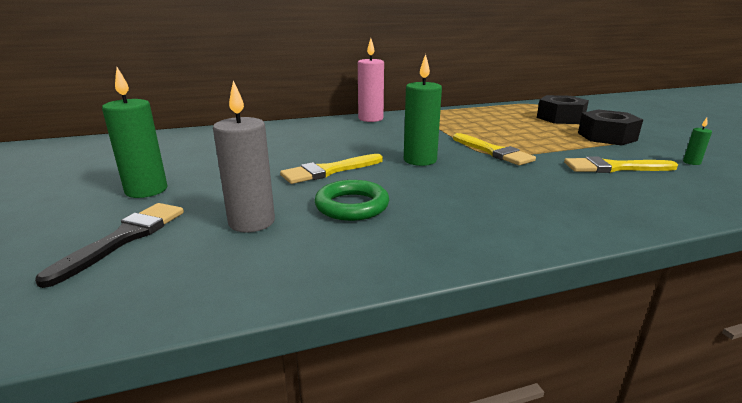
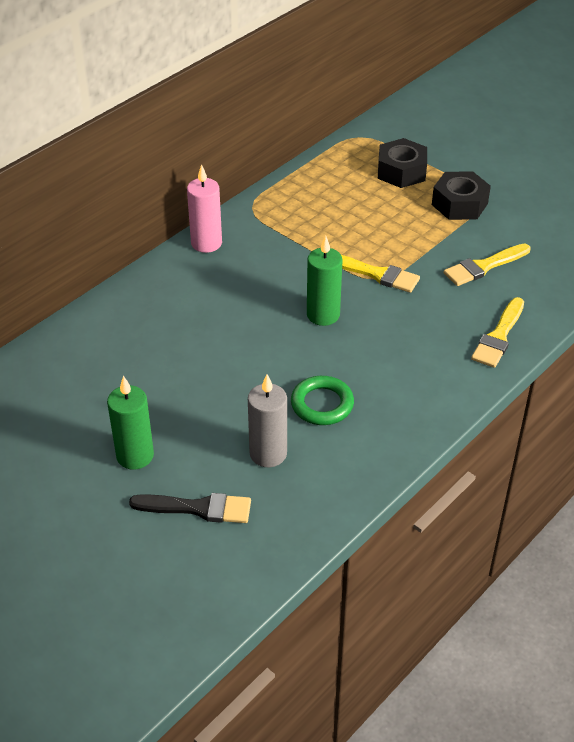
camera: 30 degrees left, 20 degrees up
black brush [35,203,184,288] -> black brush turned 105 degrees clockwise [129,493,251,523]
yellow brush [280,154,383,184] -> yellow brush moved to [471,297,524,368]
green candle [683,118,712,165] -> none

